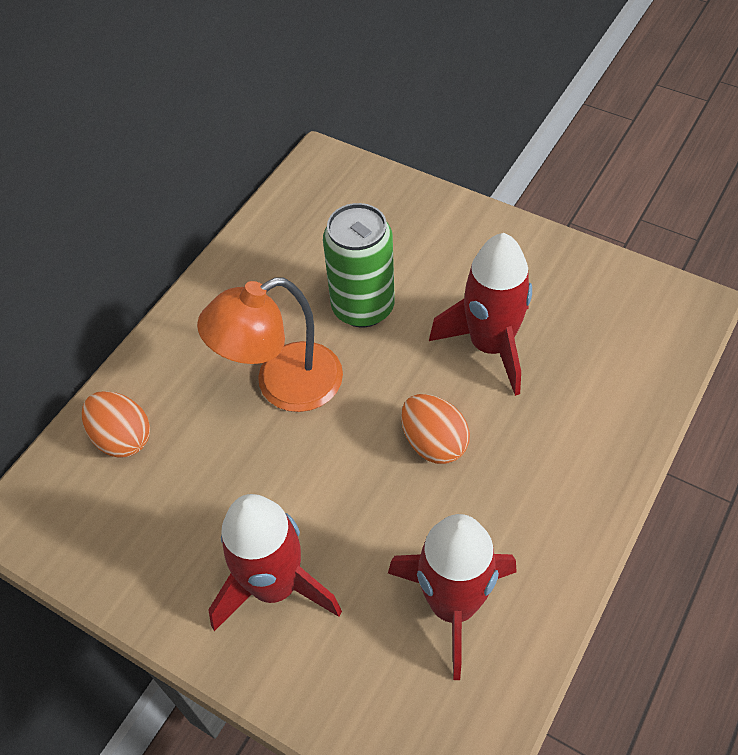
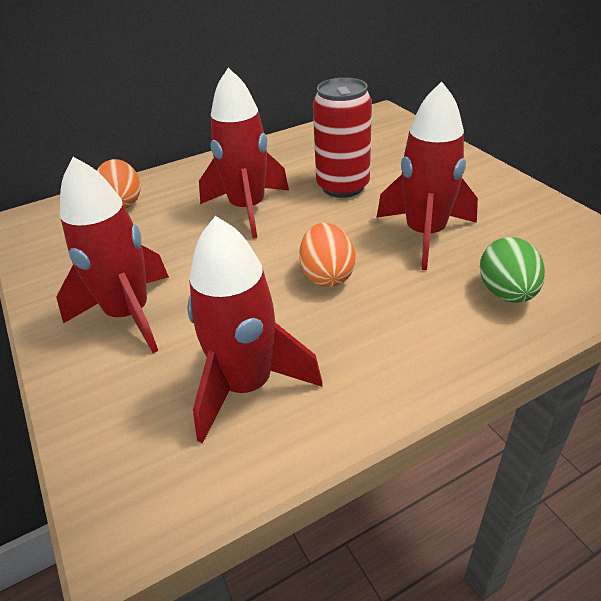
camera: 30 degrees right, 15 degrees down
orange lamp [197,277,343,412] -> red rocket [199,68,289,239]
green can [323,203,395,328] -> red can [313,77,372,198]
none -> green egg [480,237,545,303]

